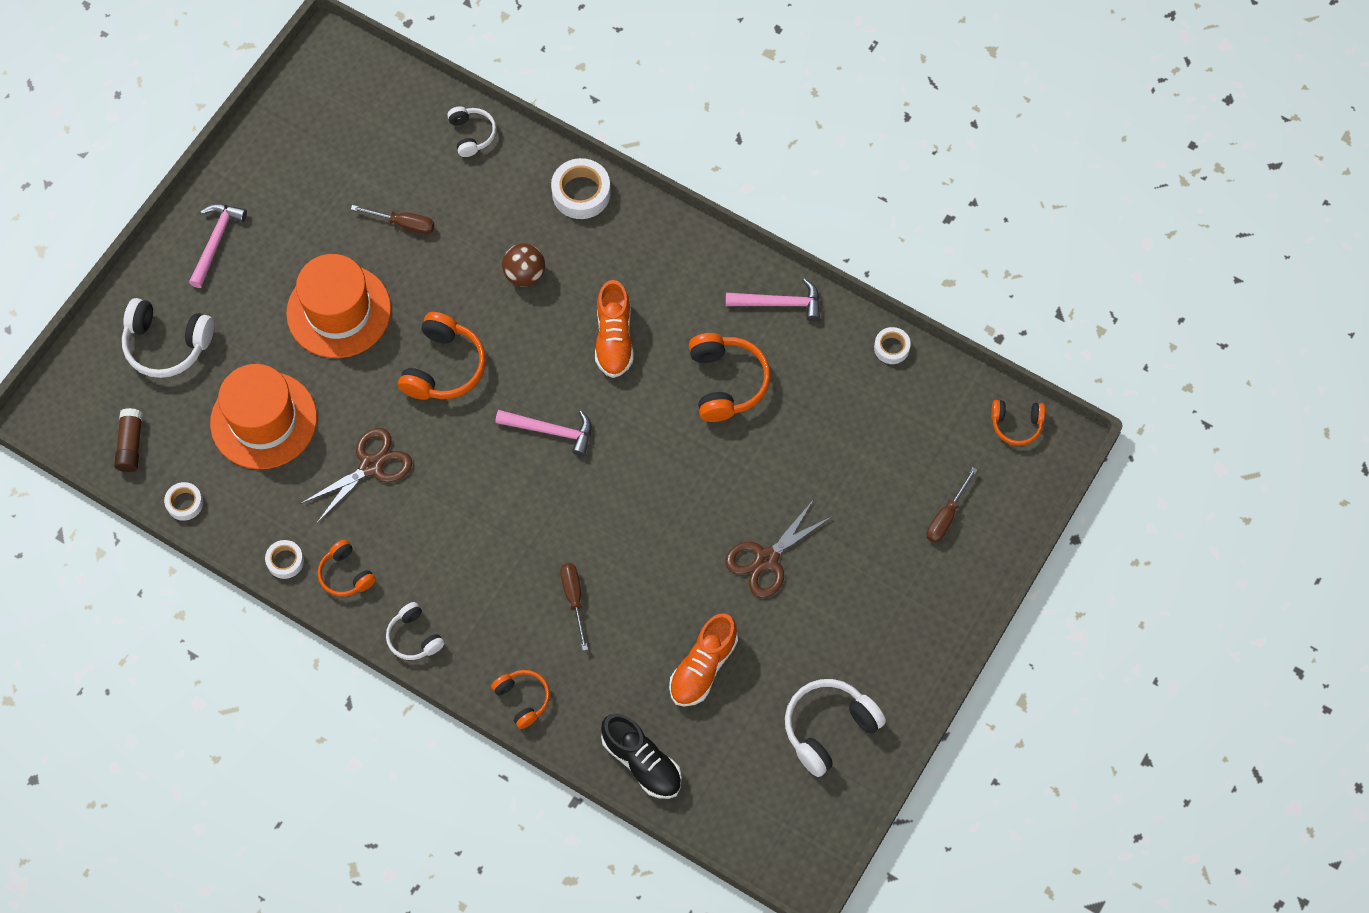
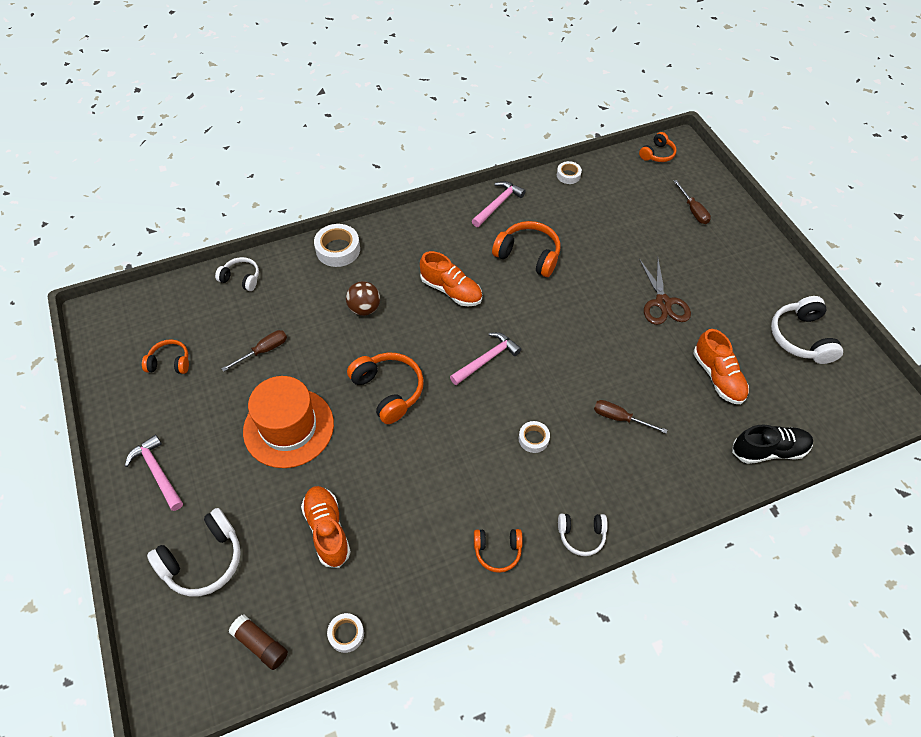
camera: 55 degrees left, 10 degrees down
orange hat [210,364,317,469] -> orange shoe [301,486,351,568]
white tape [265,540,304,579] -> white tape moved to [519,421,550,453]
brown scissors [300,428,412,523] -> none
orange headphones [491,670,550,729] -> orange headphones moved to [142,339,189,374]

